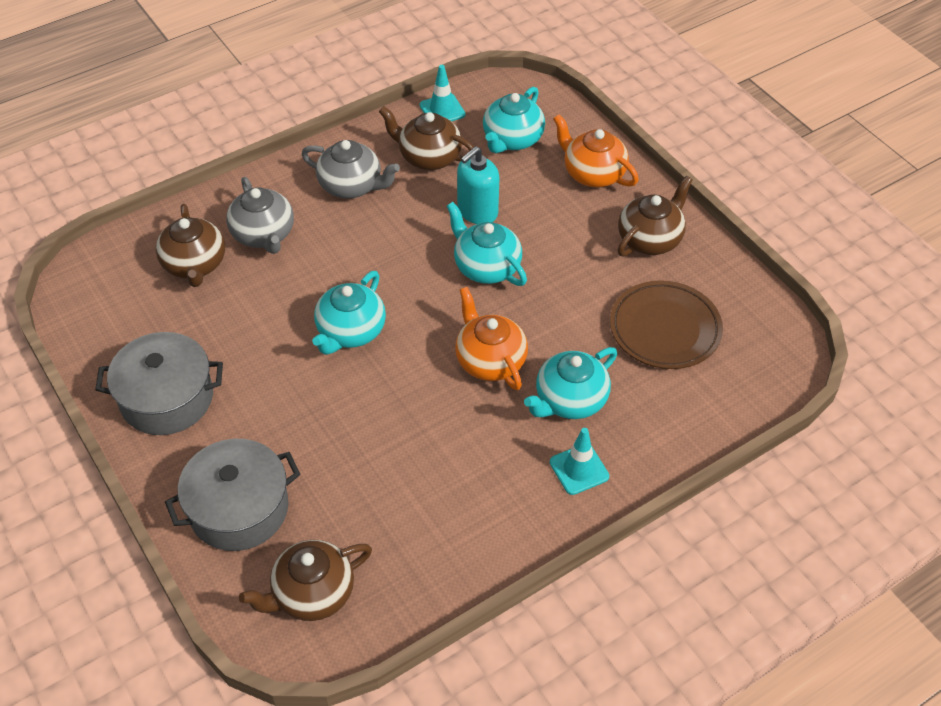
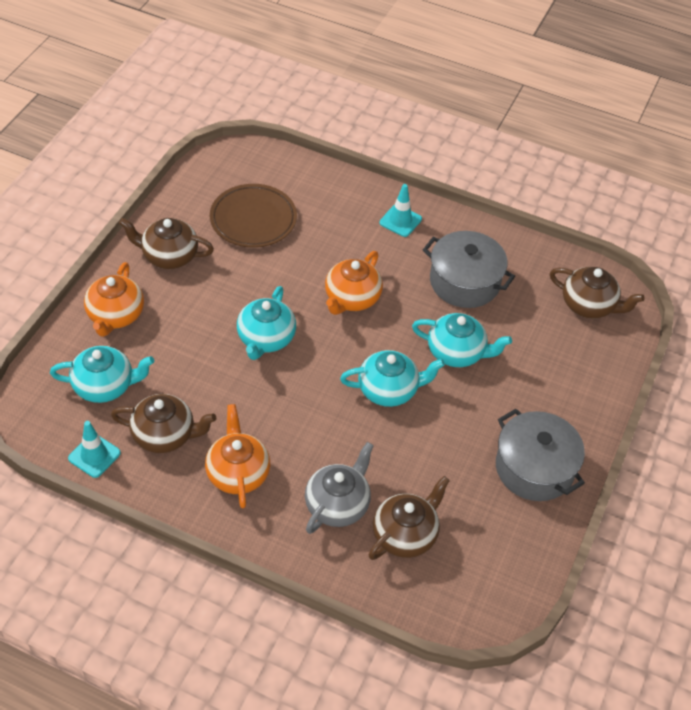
camera: 125 degrees left, 0 degrees up
grey pot [165,439,300,551] -> grey pot moved to [423,231,515,308]
grey teapot [302,140,400,198] -> orange teapot [205,404,270,509]
brown teapot [379,106,476,170] -> brown teapot turned 75 degrees counterclockwise [111,394,216,453]
turquoise soap dispenser [457,146,500,224] -> none
turquoise teapot [524,347,617,419] -> turquoise teapot moved to [412,313,512,367]

